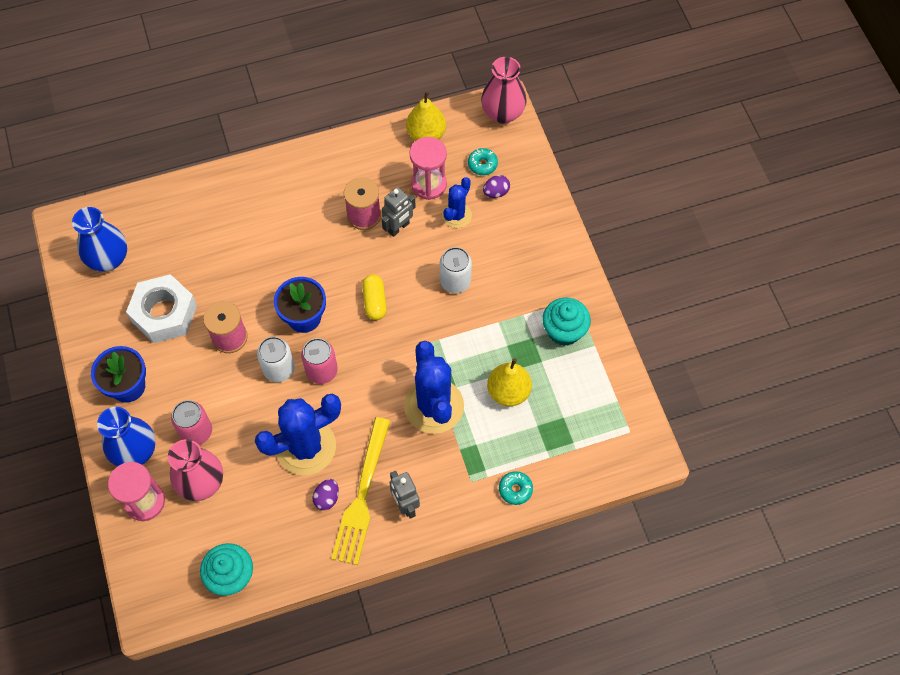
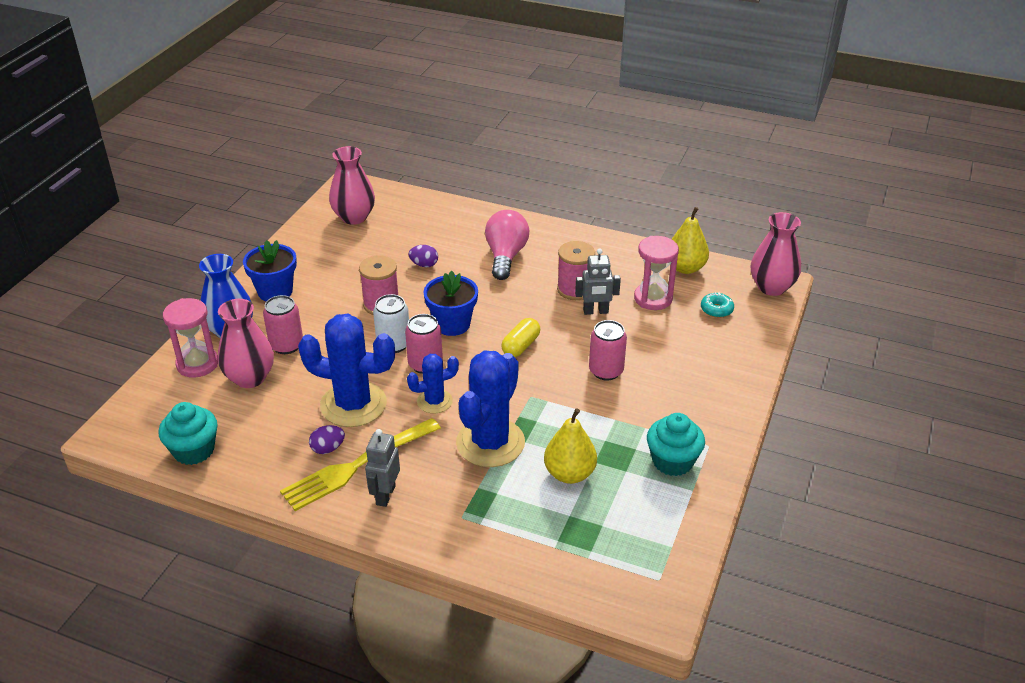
camera: 40 degrees right, 25 degrees down
blue vase [72,207,127,271] -> pink vase [329,146,375,225]
white nut [126,274,197,343] -> none
white can [440,247,472,293] -> pink can [589,320,627,381]
blue cactus [442,177,472,228] -> blue cactus moved to [407,354,459,414]
purple egg [483,175,510,198] -> purple egg moved to [409,245,438,267]
turquoise donut [499,471,533,505] -> none
none -> pink light bulb [485,210,529,280]

